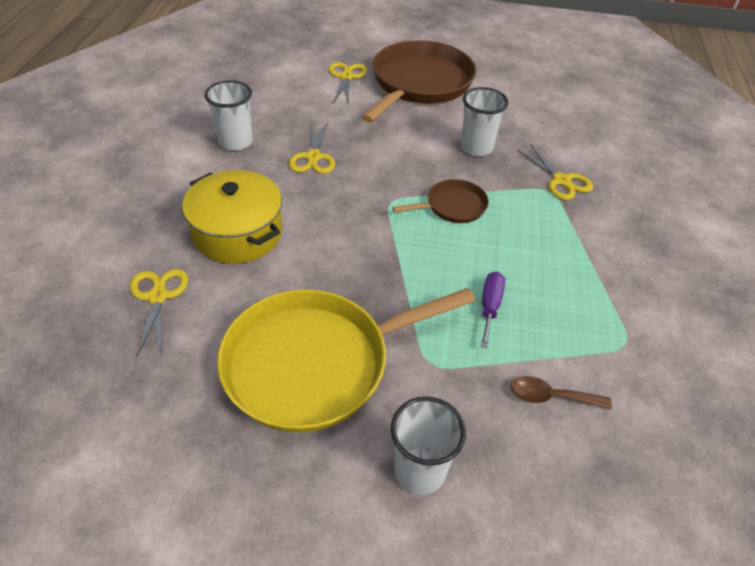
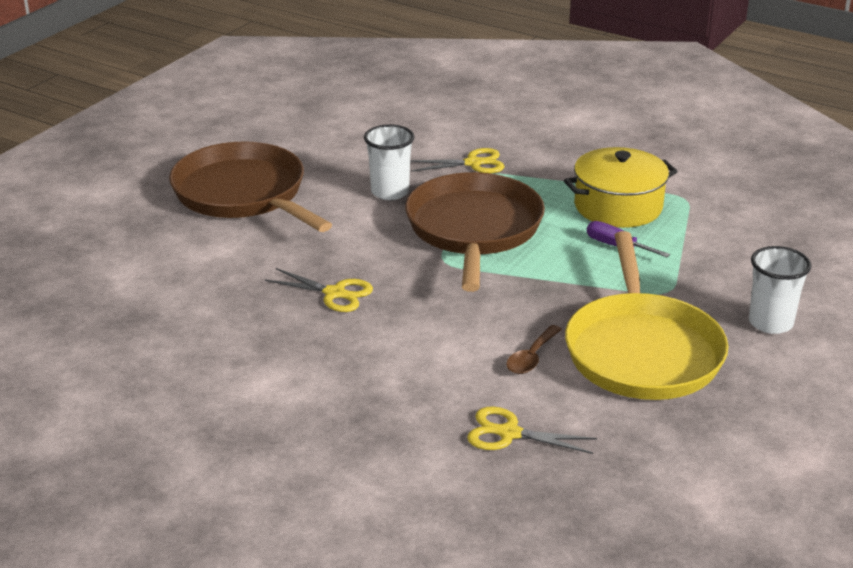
camera: 65 degrees left, 15 degrees down
yellow pot [182,170,282,264] -> yellow pot moved to [564,147,678,228]
white cup [205,80,253,151] -> none
yellow scissors [329,62,367,105] -> none
brown pan [392,179,489,223] -> brown pan [405,172,545,292], size x2.11
brown spoon [510,376,612,409] -> brown spoon moved to [506,325,562,374]

